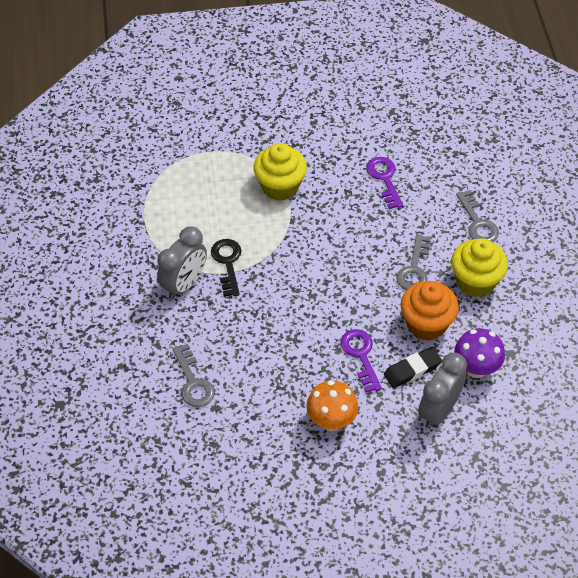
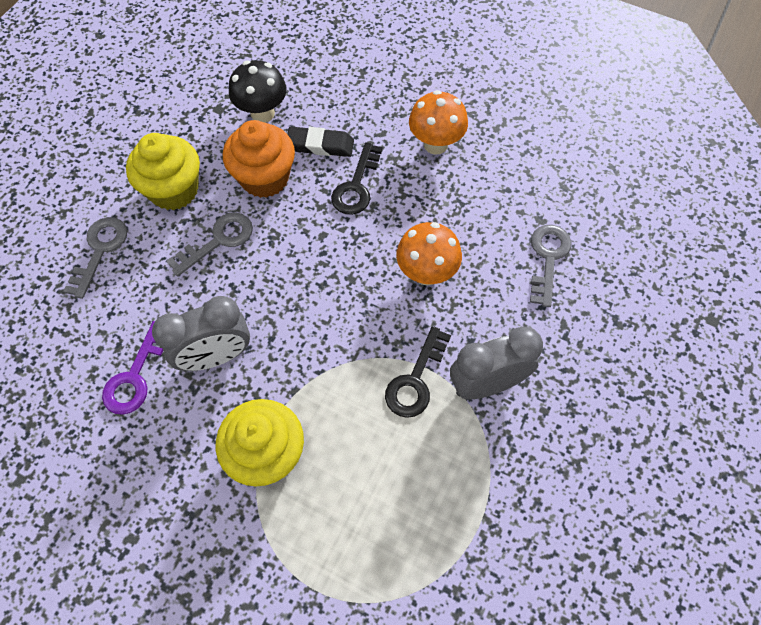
camera: 145 degrees left, 10 degrees up
purple key [341,329,382,393] -> black key [331,142,383,215]
grey clock [418,353,467,429] -> grey clock moved to [152,296,250,371]
purple mushroom [454,328,505,378] -> black mushroom [229,60,287,123]
none -> orange mushroom [396,222,462,285]

